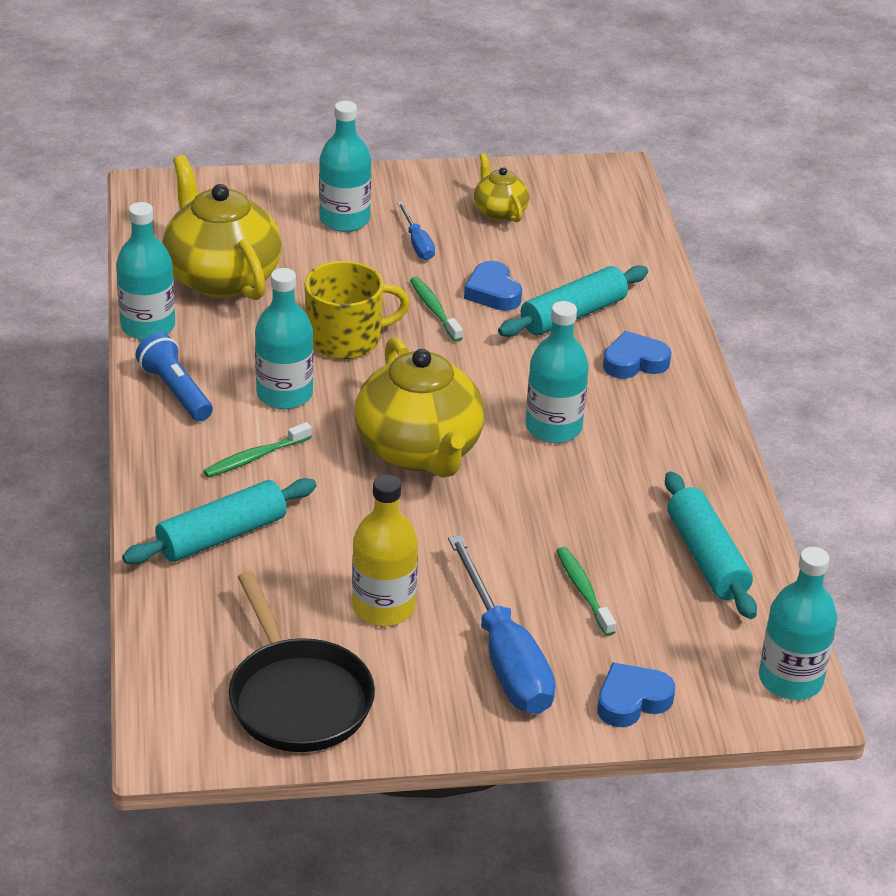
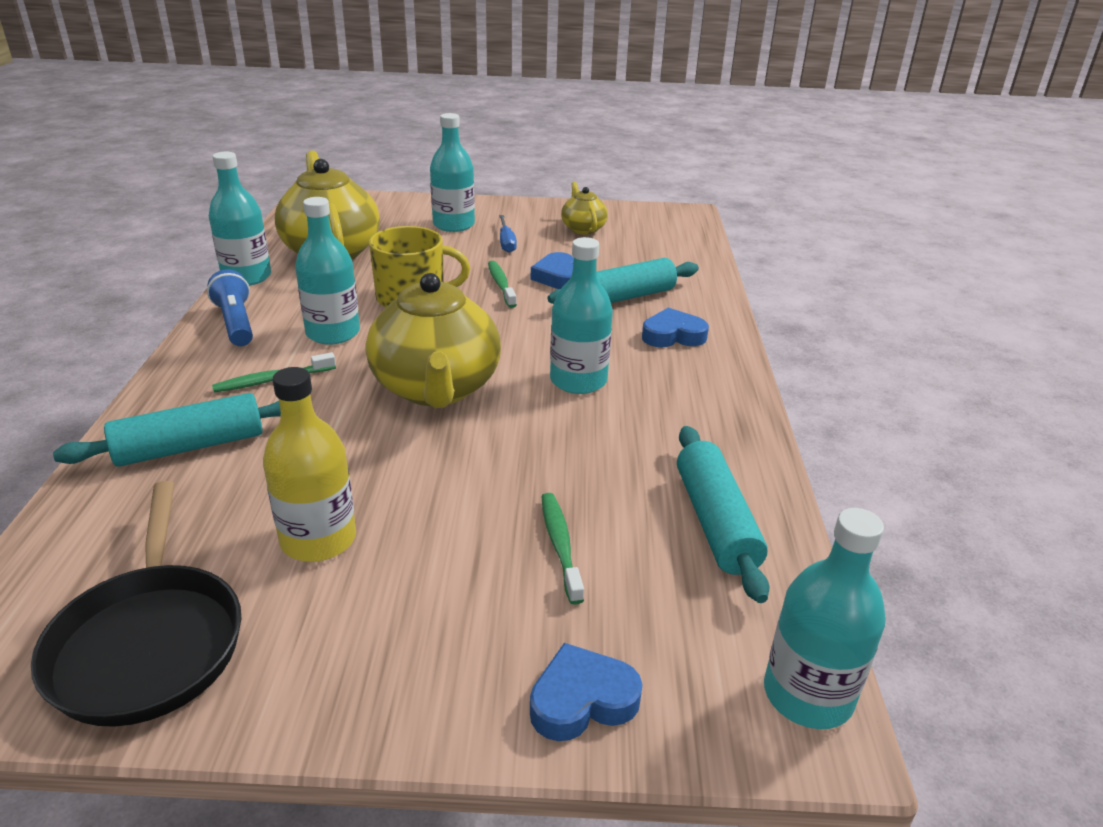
camera: 10 degrees right, 5 degrees down
blue screwdriver [448,535,555,714] -> none

